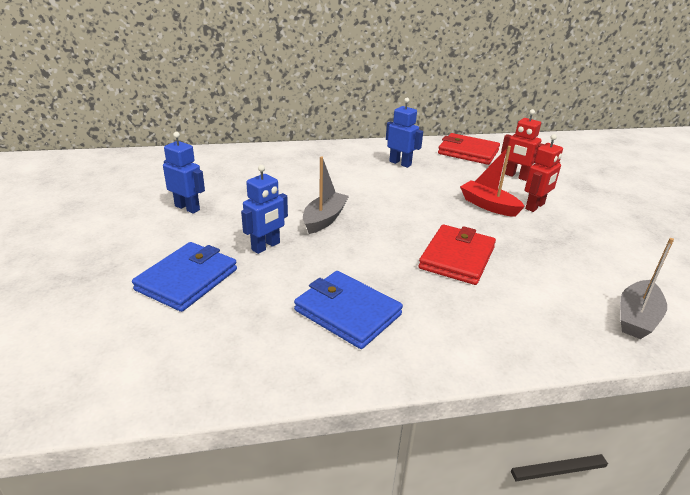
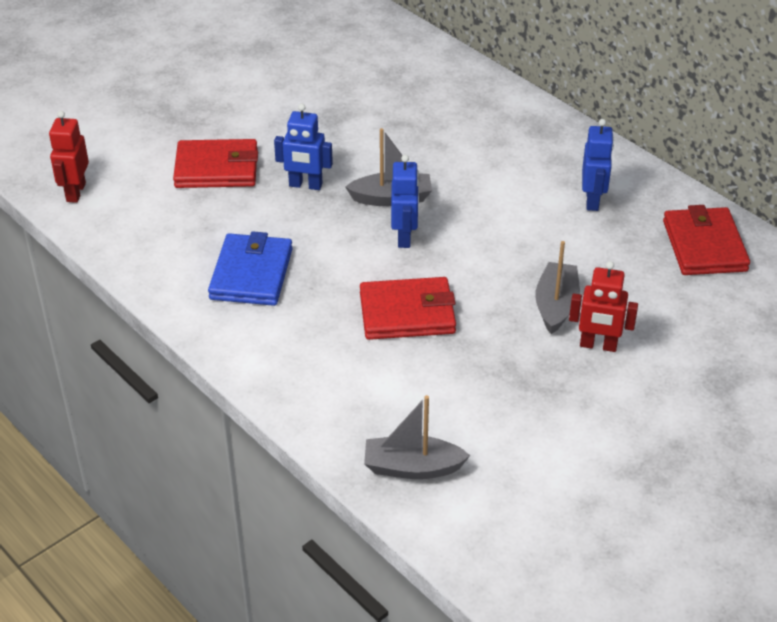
camera: 60 degrees right, 10 degrees up
blue wallet [132,242,237,312] -> red wallet [173,139,258,188]
blue robot [163,132,205,214] -> blue robot moved to [391,155,419,248]
red boat [460,146,525,217] -> grey boat [535,241,580,334]
red robot [501,109,544,181] -> red robot moved to [49,111,89,203]

